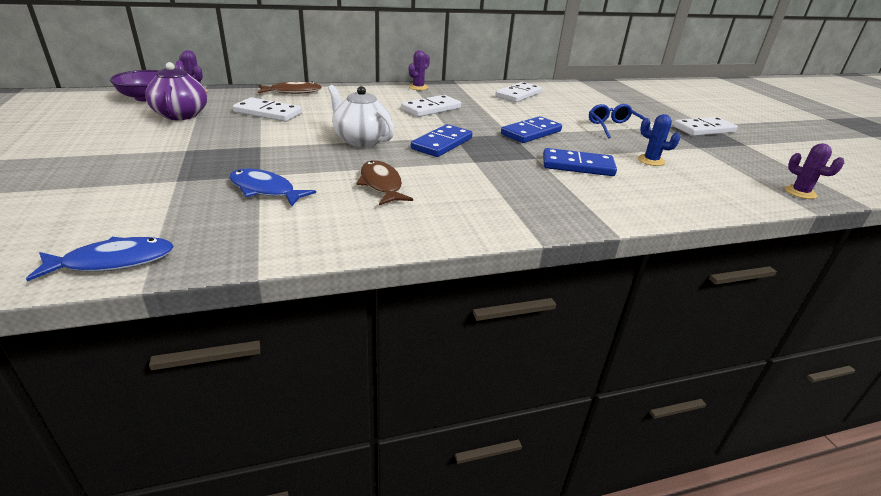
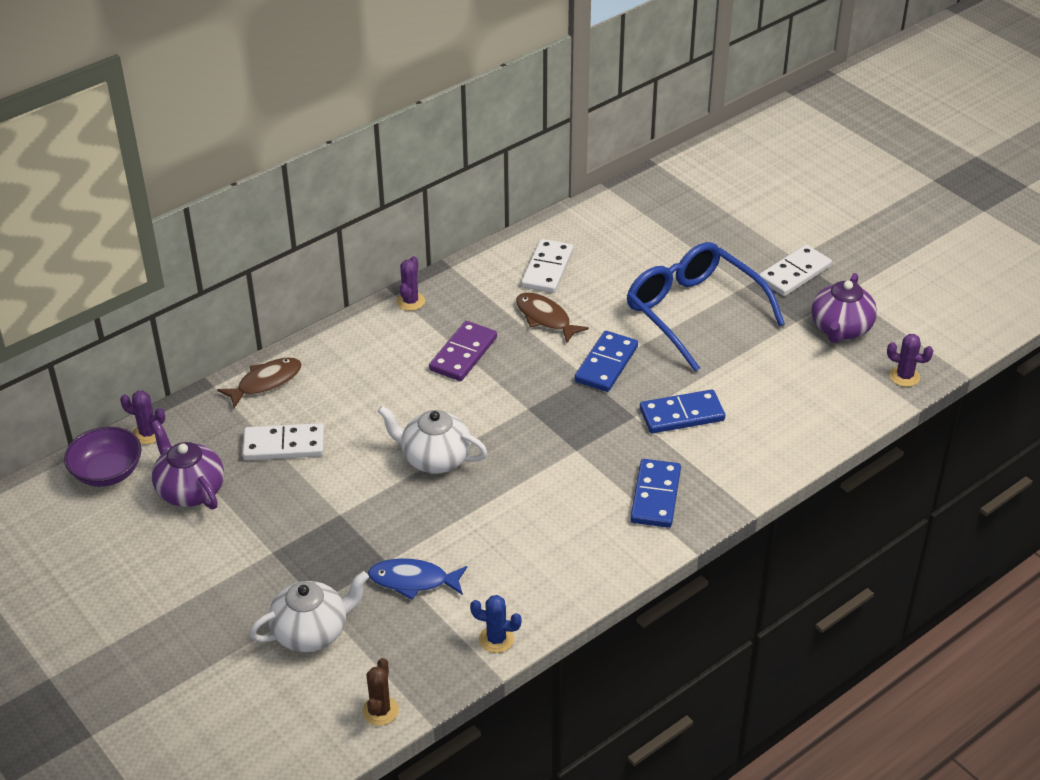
camera: 20 degrees left, 10 degrees up
blue fish [26,237,174,281] -> brown cactus [362,658,399,726]
brown fish [356,160,413,205] -> brown fish moved to [516,293,589,343]
white domino [401,95,461,117] -> purple domino [429,321,497,381]
blue domino [411,124,473,157] -> blue domino moved to [630,459,681,528]
blue glasses [589,104,651,139] -> blue glasses [627,242,785,372], size x1.95
blue cactus [638,114,681,166] -> blue cactus moved to [470,595,522,653]
none -> white teapot [249,571,369,652]
none -> purple teapot [811,273,877,343]

